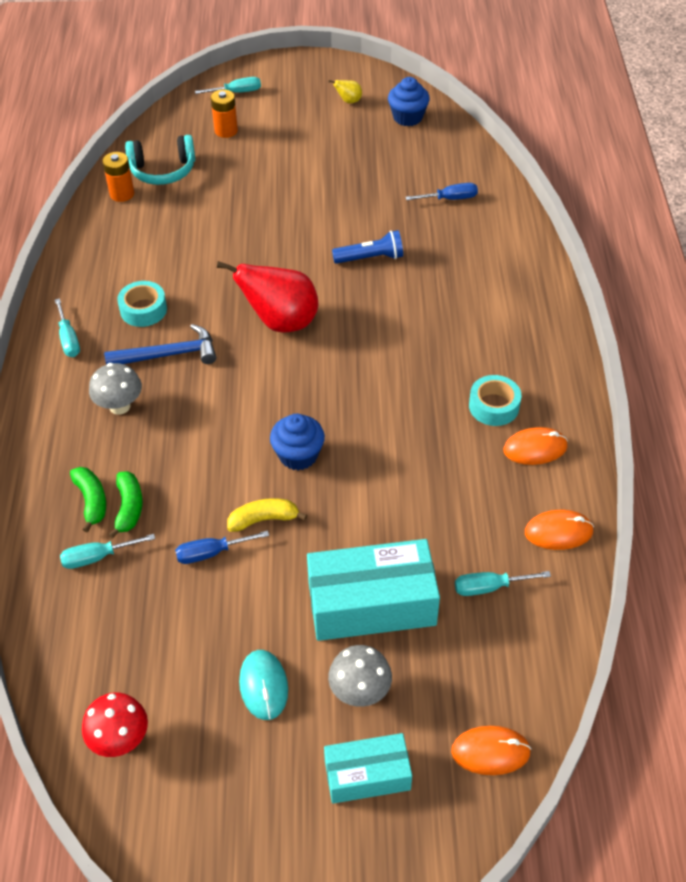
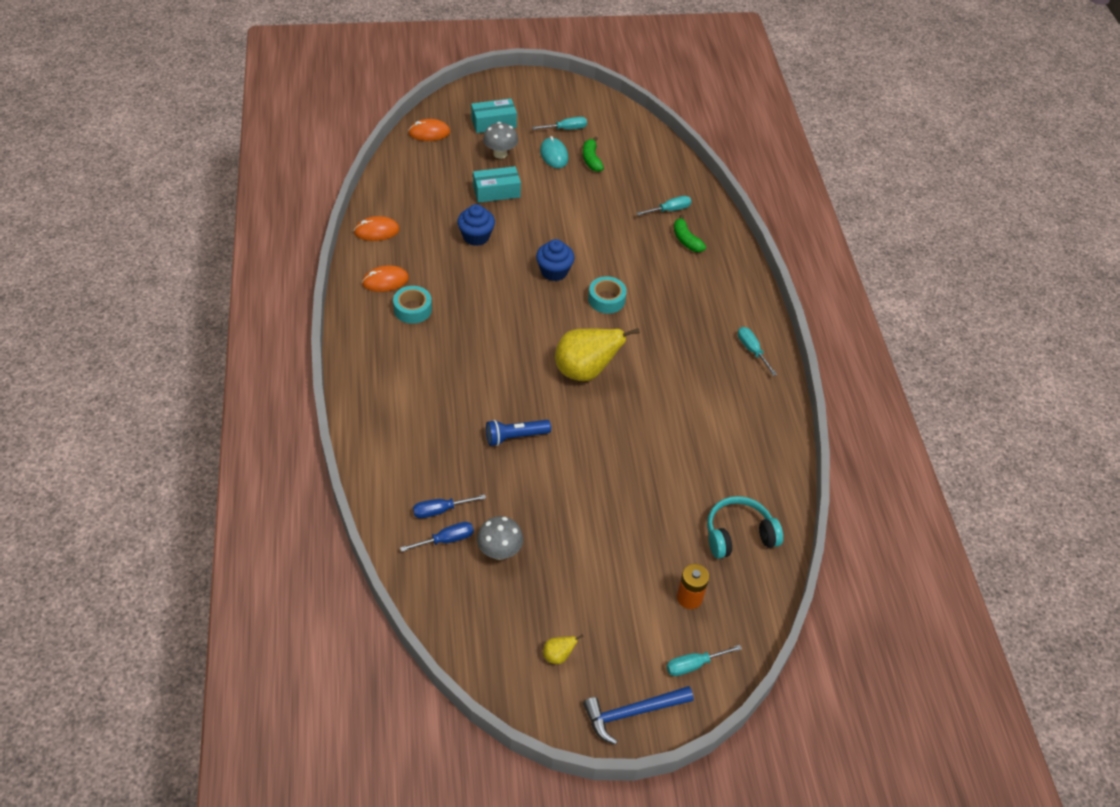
camera: 170 degrees right, 0 degrees up
red mushroom [82,693,148,757] -> none
grey mushroom [89,363,142,415] -> grey mushroom moved to [477,516,523,560]
orange battery [102,152,134,202] -> none
blue hammer [104,324,216,365] -> blue hammer moved to [583,686,694,745]
green banana [108,471,143,539] -> green banana moved to [583,136,604,172]
turquoise tape [117,281,167,327] -> turquoise tape moved to [588,276,627,314]
blue screwdriver [175,531,269,564] -> blue screwdriver moved to [400,522,474,552]
red pear [217,261,318,333] -> yellow pear [555,328,640,381]
yellow banana [227,498,307,532] -> none
turquoise box [307,539,440,641] -> turquoise box [473,166,521,203], size x0.60
blue cupcake [388,77,430,126] -> blue cupcake moved to [457,204,495,246]
turquoise screwdriver [455,571,551,596] -> turquoise screwdriver moved to [532,117,587,130]

